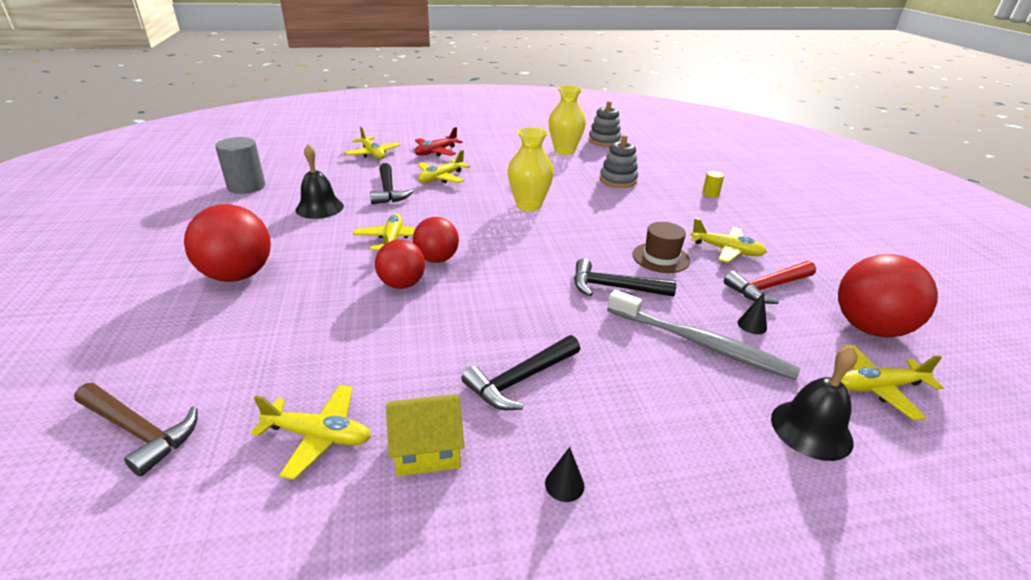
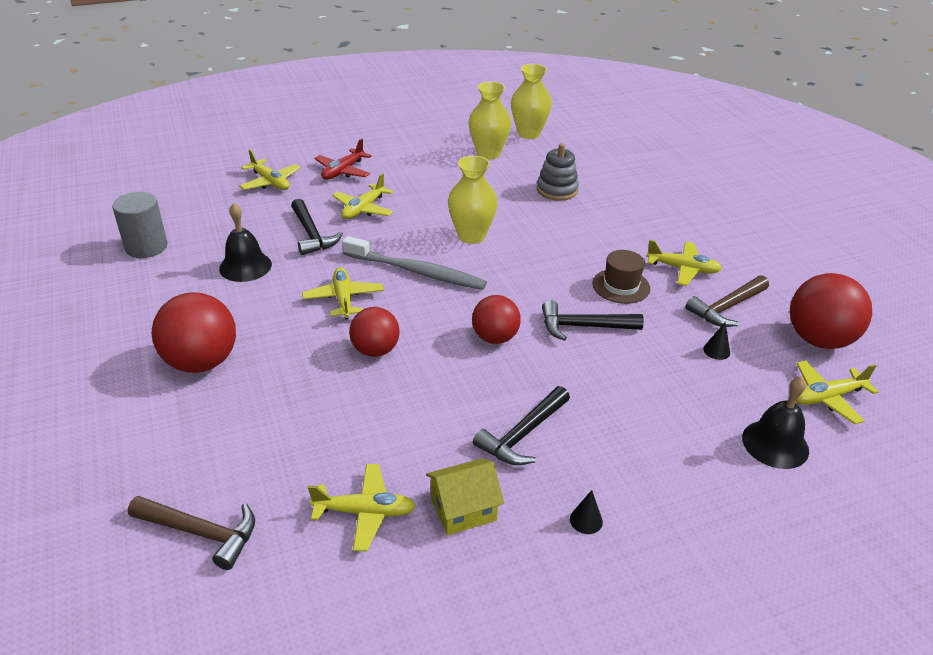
camera: 10 degrees left, 5 degrees up
red ball [413,217,459,263] -> red ball moved to [472,295,521,344]
grey stacking toy [588,101,621,147] -> yellow vase [511,64,552,139]
grey toothbrush [607,290,800,380] -> grey toothbrush moved to [342,236,487,290]
yellow cylinder [702,171,724,197] -> none
red hammer [724,261,816,304] -> brown hammer [685,275,769,327]

